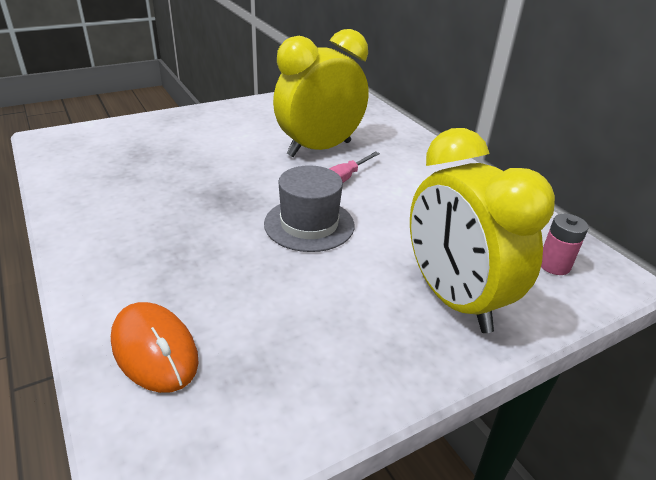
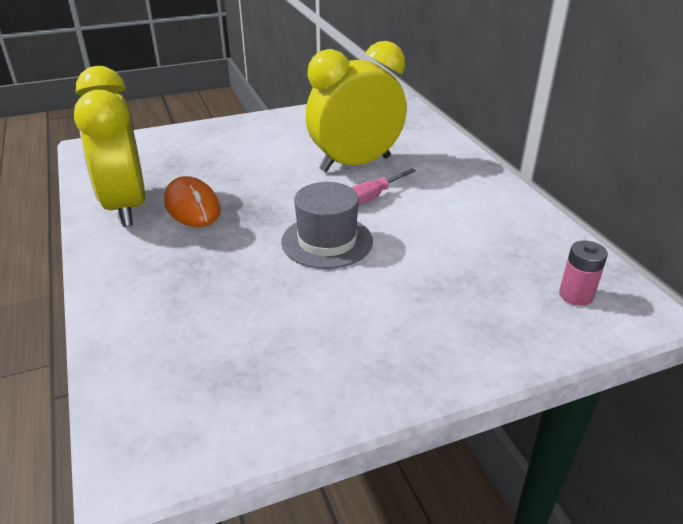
camera: 10 degrees right, 0 degrees up
orange mouse [111,302,198,393] -> orange mouse moved to [164,176,221,227]
yellow clock [410,128,555,333] -> yellow clock moved to [74,66,145,227]

